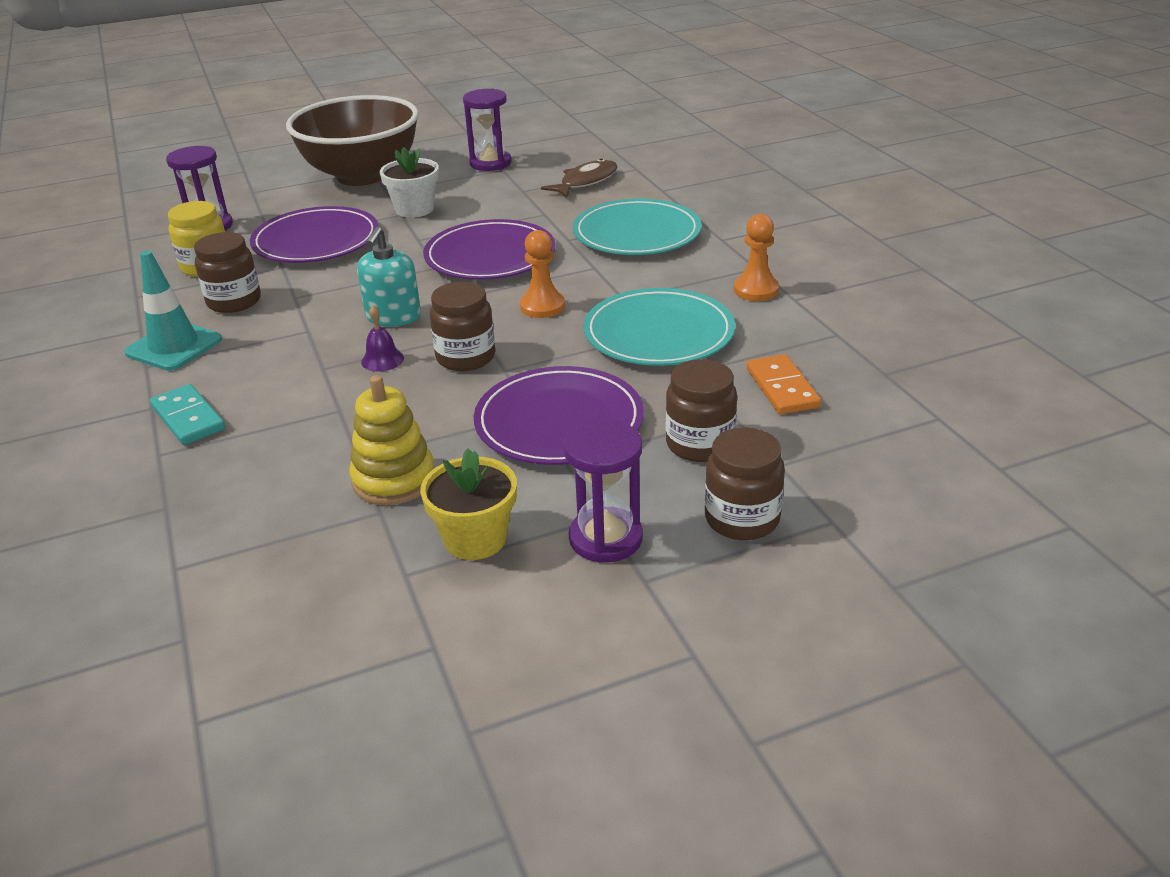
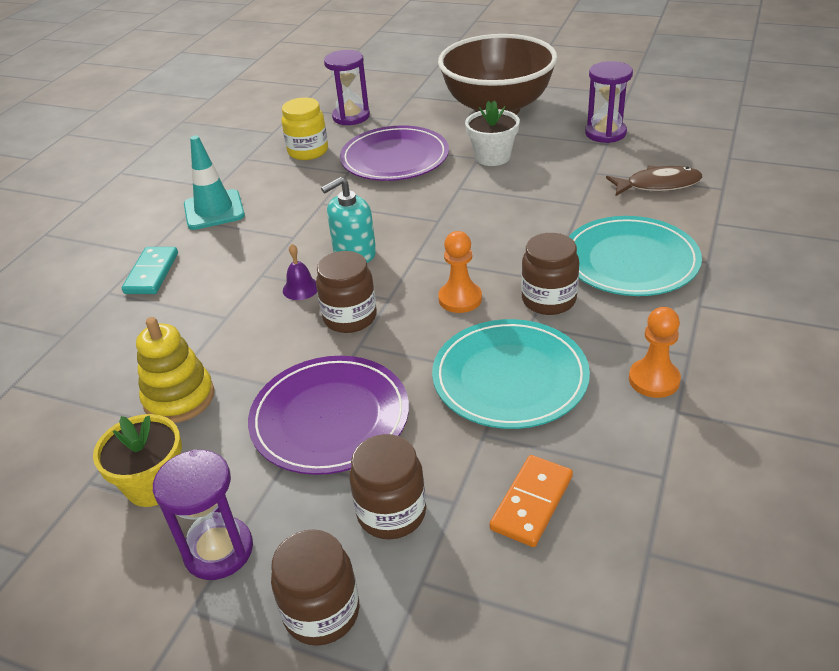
camera: 45 degrees right, 5 degrees up
brown jar [194,232,261,313] -> brown jar moved to [521,233,579,315]
purple plate [423,219,556,280] -> none

